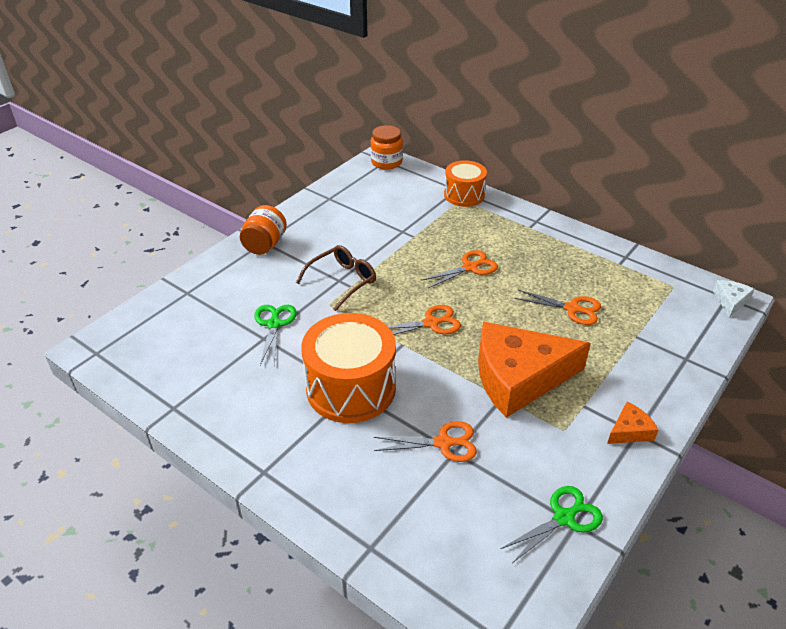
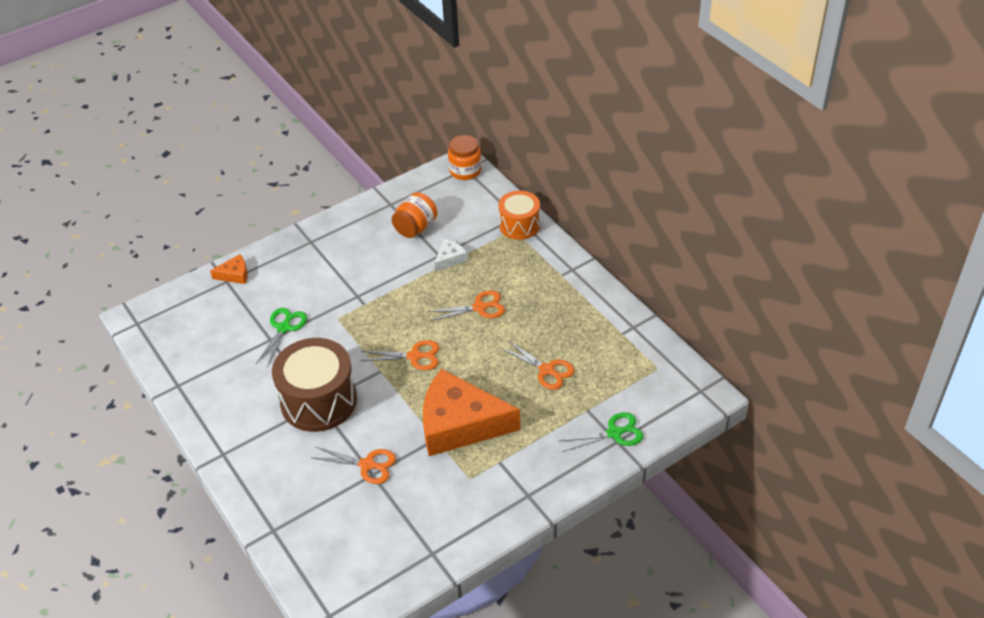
camera: 20 degrees right, 5 degrees up
orange jar [240,205,287,255] -> orange jar moved to [392,192,438,238]
brown glasses [296,245,376,311] -> none
orange drum [301,313,396,423] -> brown drum [272,338,357,432]
green scissors [501,486,603,563] -> green scissors moved to [559,412,643,452]
orange cheese [607,402,658,444] -> orange cheese moved to [210,254,248,284]
white cheese [713,280,755,317] -> white cheese moved to [434,239,468,272]

